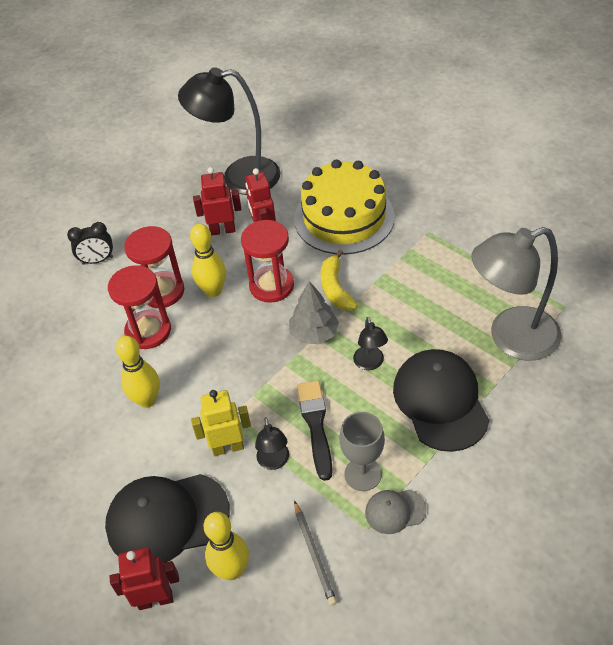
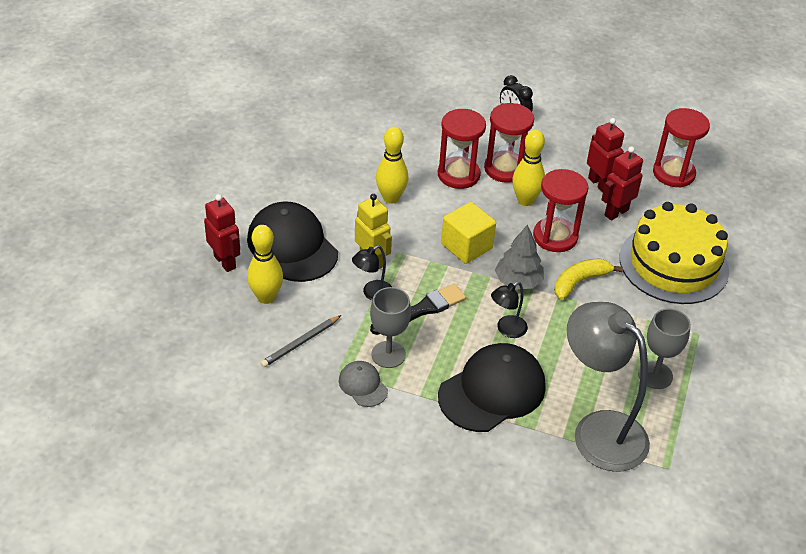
camera: 60 degrees right, 5 degrees down
black lamp [178,67,280,195] -> red hourglass [653,108,710,187]
none -> yellow cube [441,202,496,264]
none -> grey goblet [638,308,691,389]

